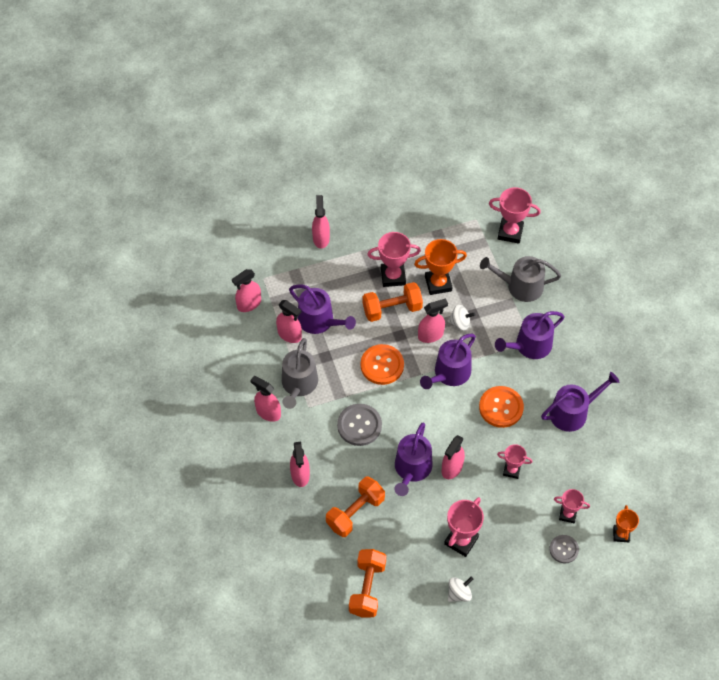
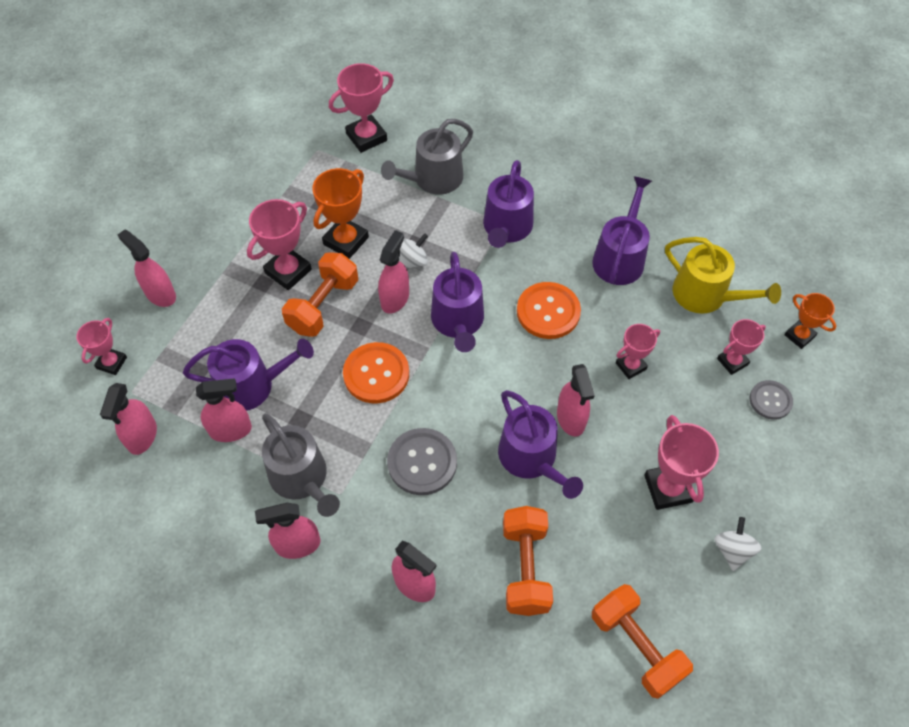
camera: 45 degrees left, 0 degrees up
none -> pink trophy [77,318,127,375]
none -> yellow watering can [665,237,781,314]

